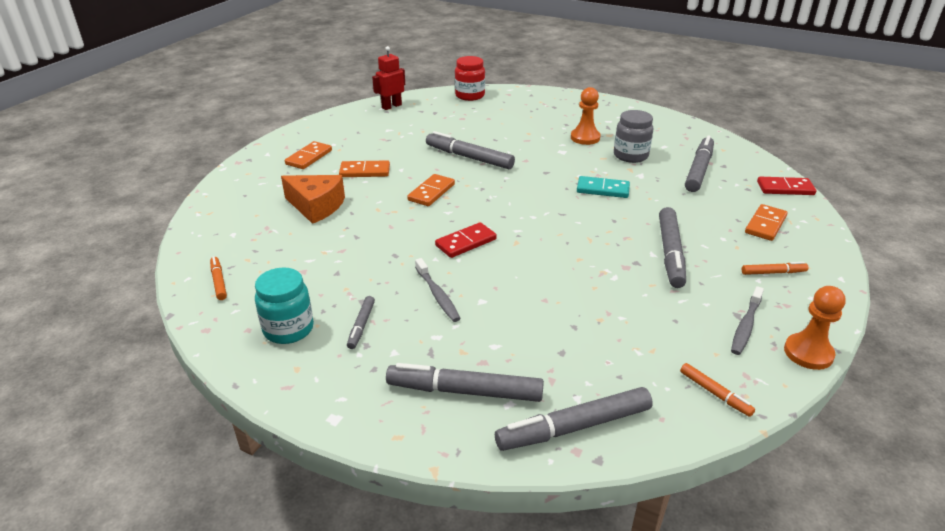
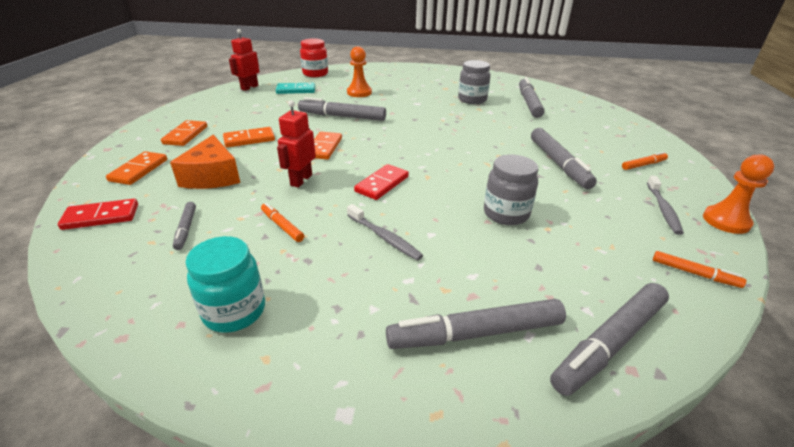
camera: 20 degrees left, 0 degrees up
orange marker [210,256,227,300] -> orange marker moved to [261,203,304,242]
orange cheese [281,175,345,224] -> orange cheese turned 75 degrees clockwise [170,135,240,189]
grey marker [347,296,375,349] -> grey marker moved to [173,202,196,250]
orange pawn [571,87,601,145] -> orange pawn moved to [347,46,372,97]
turquoise domino [577,176,630,198] -> turquoise domino moved to [276,83,315,94]
orange domino [745,204,788,241] -> orange domino moved to [106,151,167,185]
red domino [757,177,816,195] -> red domino moved to [58,199,138,230]
none -> red robot [277,100,316,188]
none -> grey jar [484,155,538,225]

